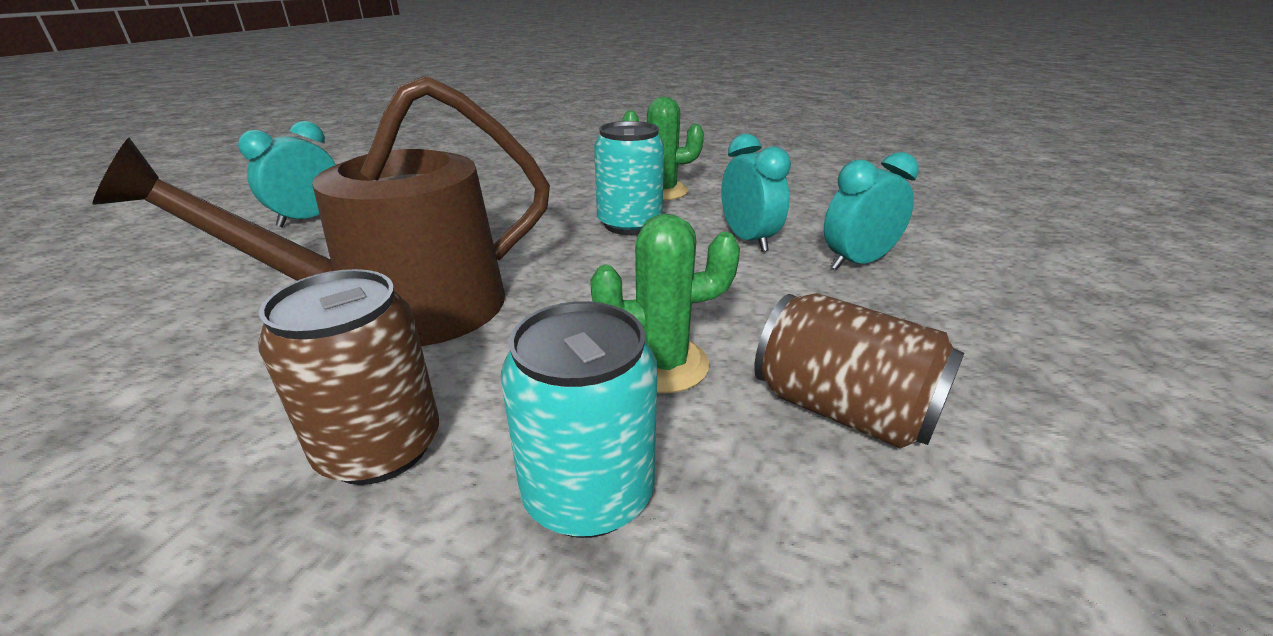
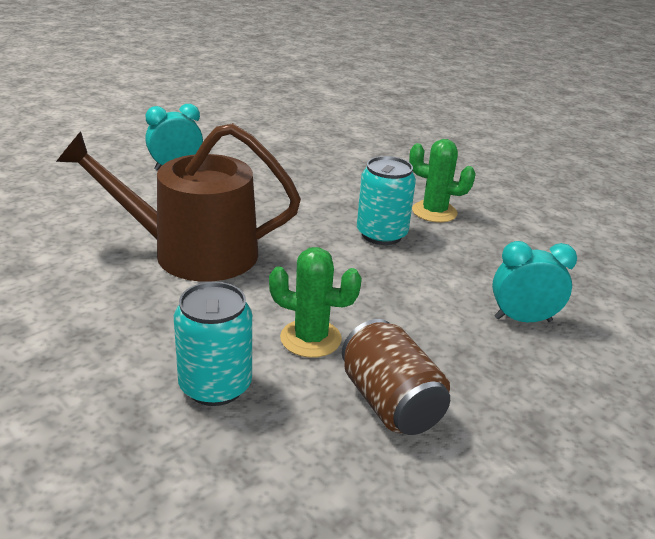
camera: 25 degrees right, 0 degrees up
brown can [258,269,439,485] -> none
turquoise clock [721,134,791,252] -> none

